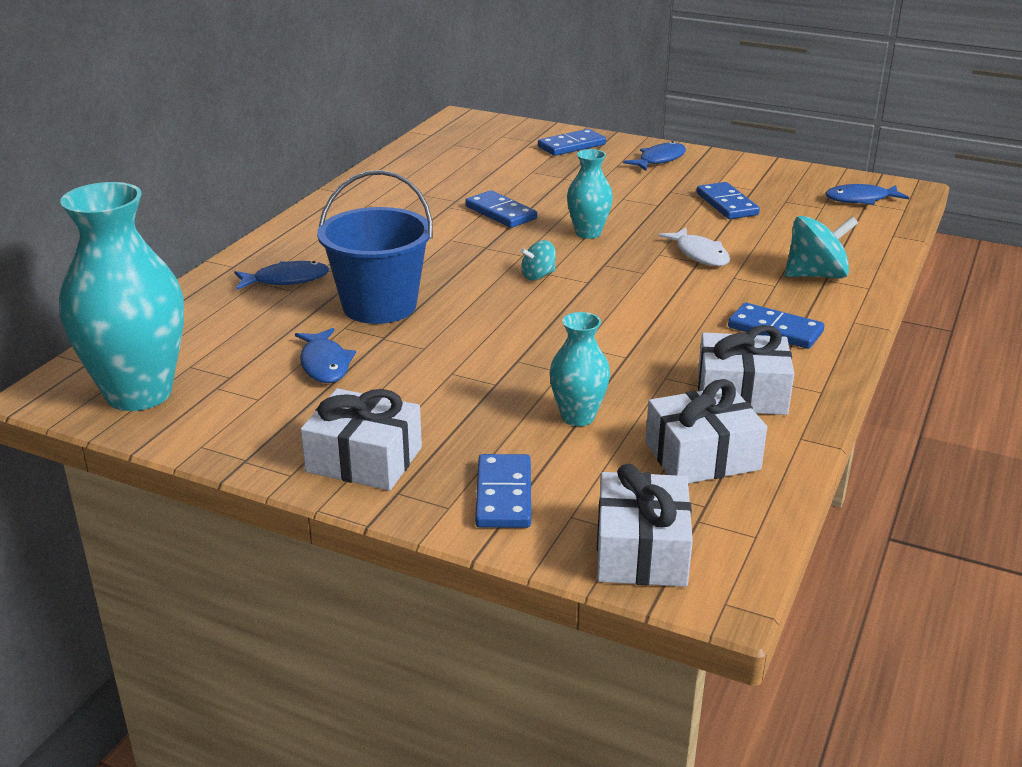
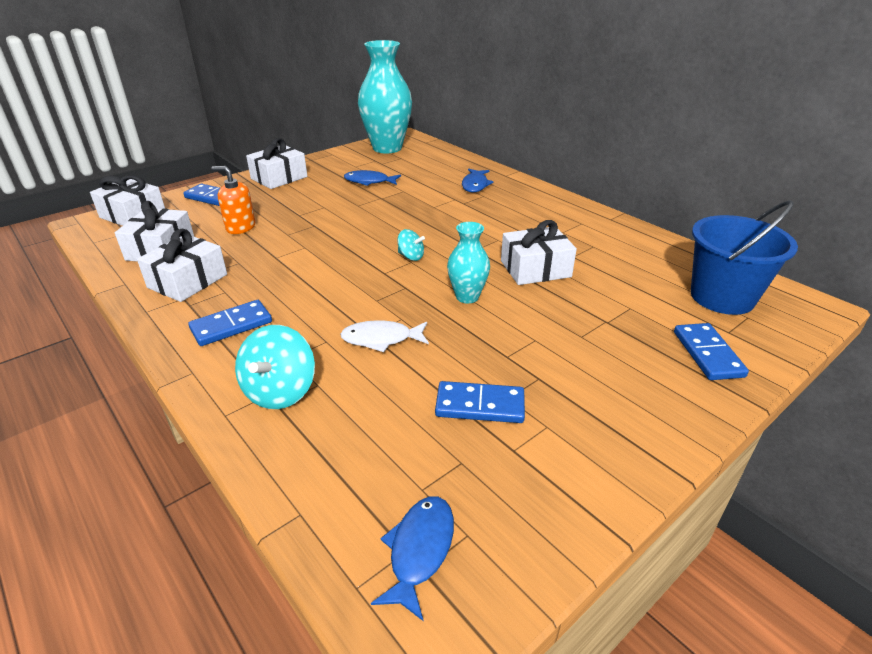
camera: 115 degrees right, 5 degrees up
blue bucket [317,170,433,324] -> blue bucket moved to [691,200,798,315]
blue domino [465,190,537,228] -> white gift [501,220,577,285]
turquoise spinning top [521,240,556,281] -> turquoise spinning top turned 120 degrees clockwise [398,229,425,261]
turquoise vase [549,312,610,426] -> orange soap dispenser [211,166,256,234]
blue fish [623,141,686,171] -> none

